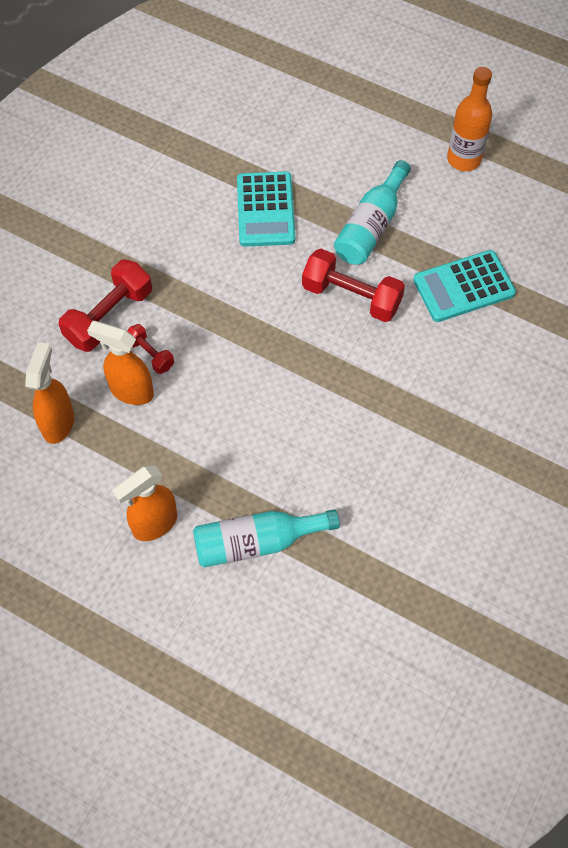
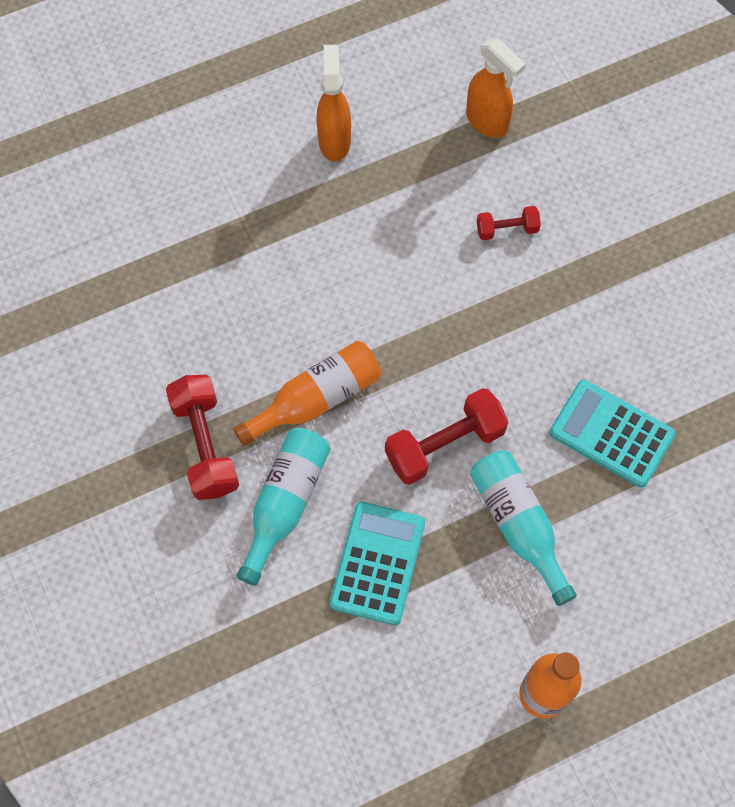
camera: 125 degrees right, 5 degrees up
red dumbbell [59,259,152,352] -> red dumbbell moved to [166,375,239,500]
orange spray bottle [87,321,154,405] -> none
turquoise bottle [193,509,340,568] -> turquoise bottle moved to [237,428,331,586]
none -> orange bottle [233,341,381,446]

